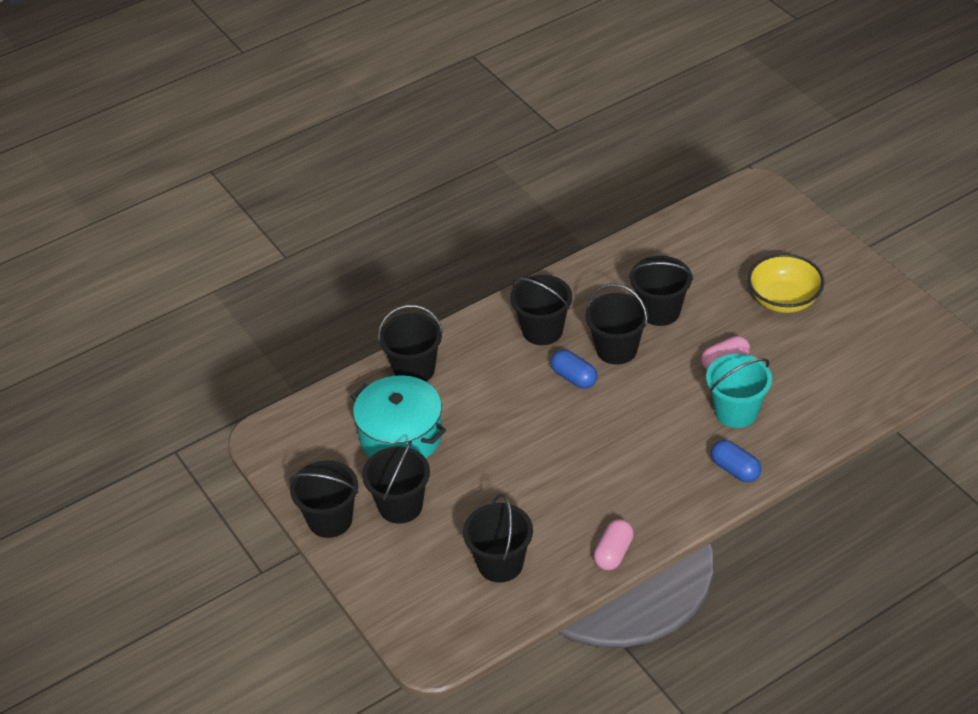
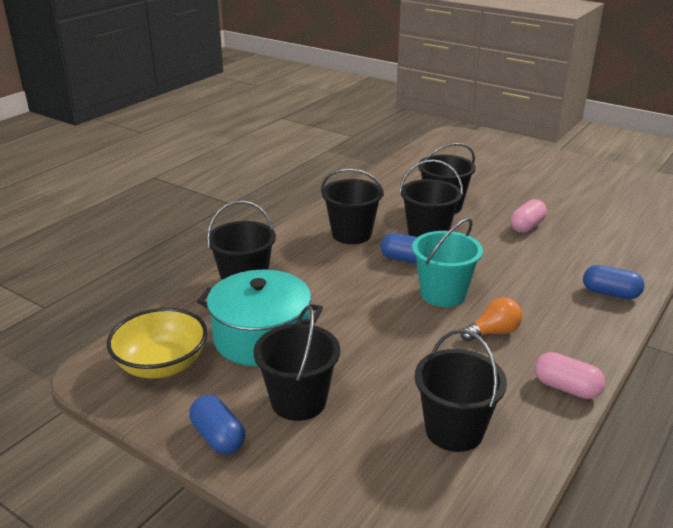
camera: 25 degrees left, 15 degrees down
black bucket [289,460,359,538] -> blue capsule [189,395,245,455]
pink capsule [594,519,634,570] -> pink capsule turned 60 degrees counterclockwise [534,352,605,399]
turquoise bucket [706,354,772,428] -> turquoise bucket moved to [412,218,483,307]
yellow bowl [748,254,824,313] -> yellow bowl moved to [107,308,207,379]
none -> orange light bulb [461,297,522,342]

